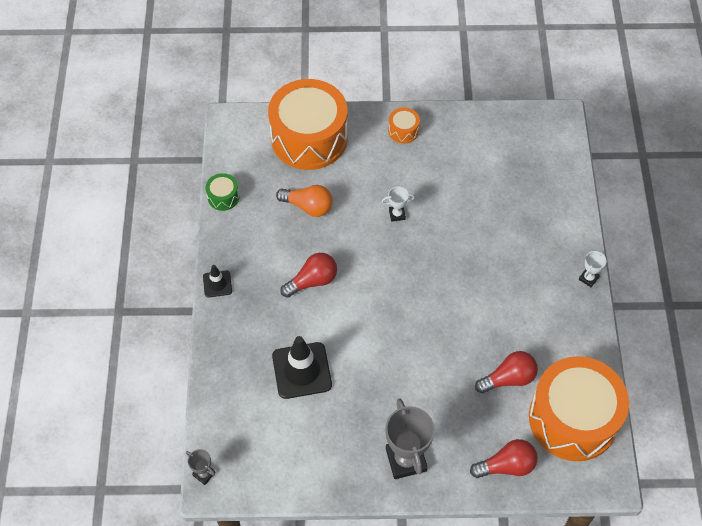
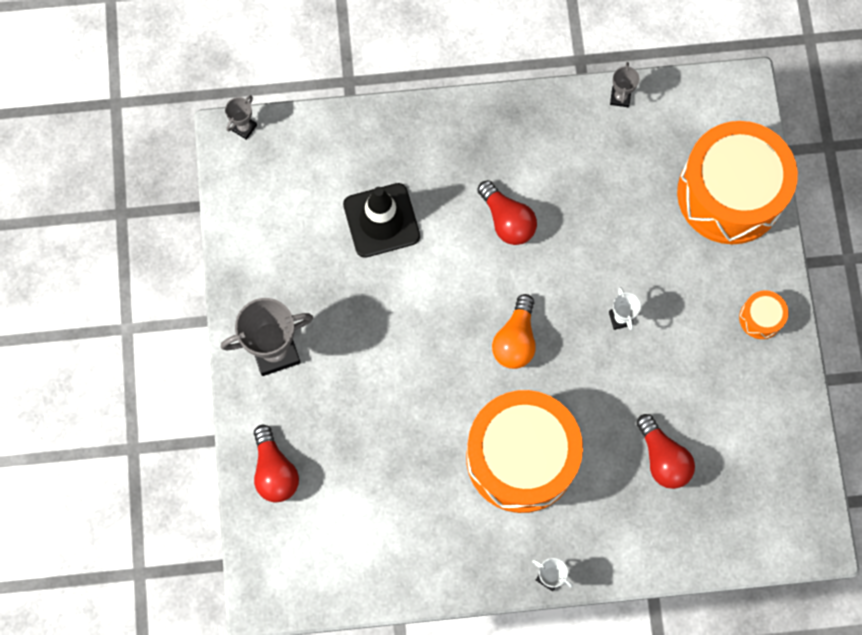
camera: 85 degrees right, 15 degrees up
black traffic cone [203,265,232,298] -> none
green drum [205,173,239,211] -> grey trophy [610,62,639,107]
orange light bulb [276,185,333,217] -> orange light bulb moved to [492,294,536,369]
red light bulb [475,351,538,394] -> red light bulb moved to [636,414,695,489]
orange drum [529,356,629,461] -> orange drum moved to [466,390,583,513]

